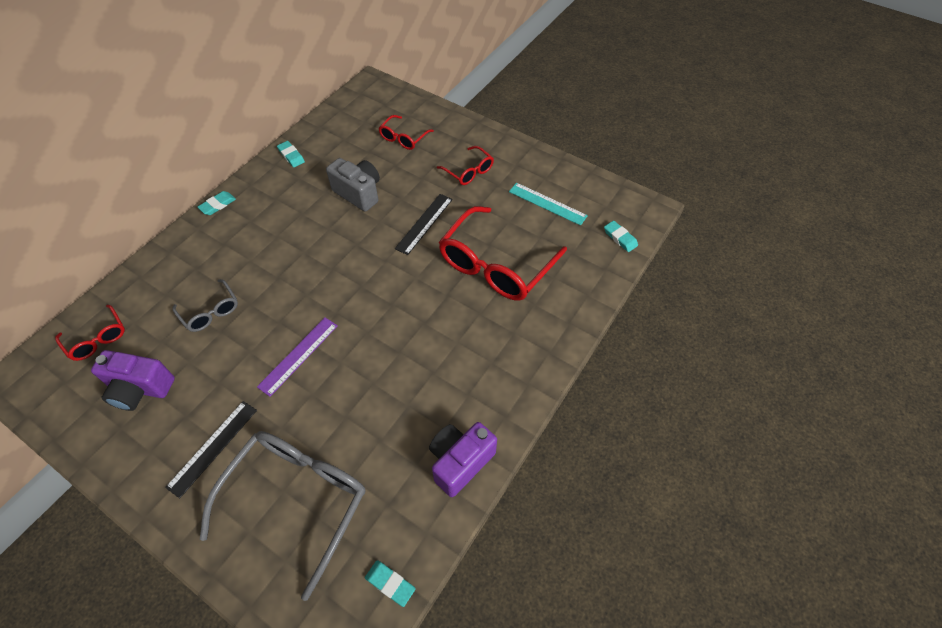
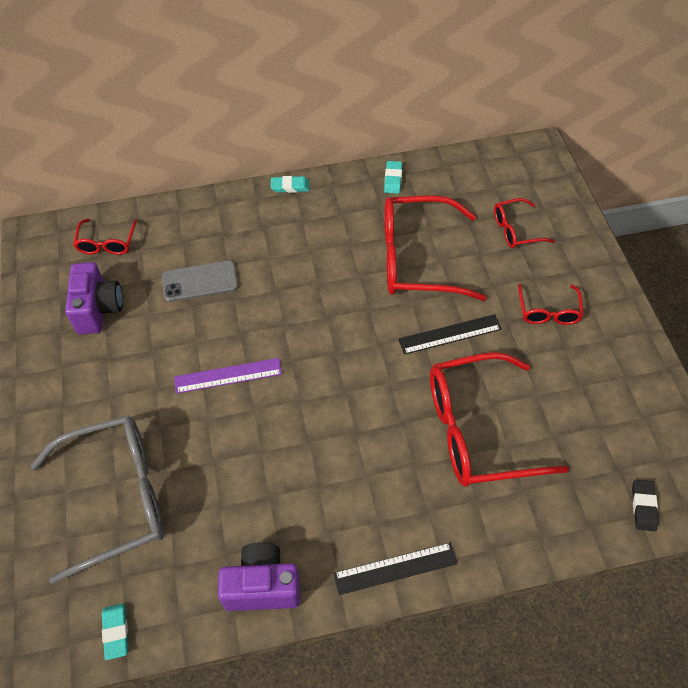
camera: 45 degrees right, 0 degrees up
purple camera [91,350,175,411] -> purple camera turned 150 degrees counterclockwise [65,262,123,334]
black ruler [165,401,257,498] -> black ruler moved to [333,543,458,595]
grey glasses [172,279,238,332] -> grey phone [162,260,238,302]
grey camera [326,158,380,212] -> red glasses [385,195,487,301]
turquoise ruler [509,183,588,226] -> none
turquoise eraser [604,221,638,252] -> black eraser [632,480,659,531]

